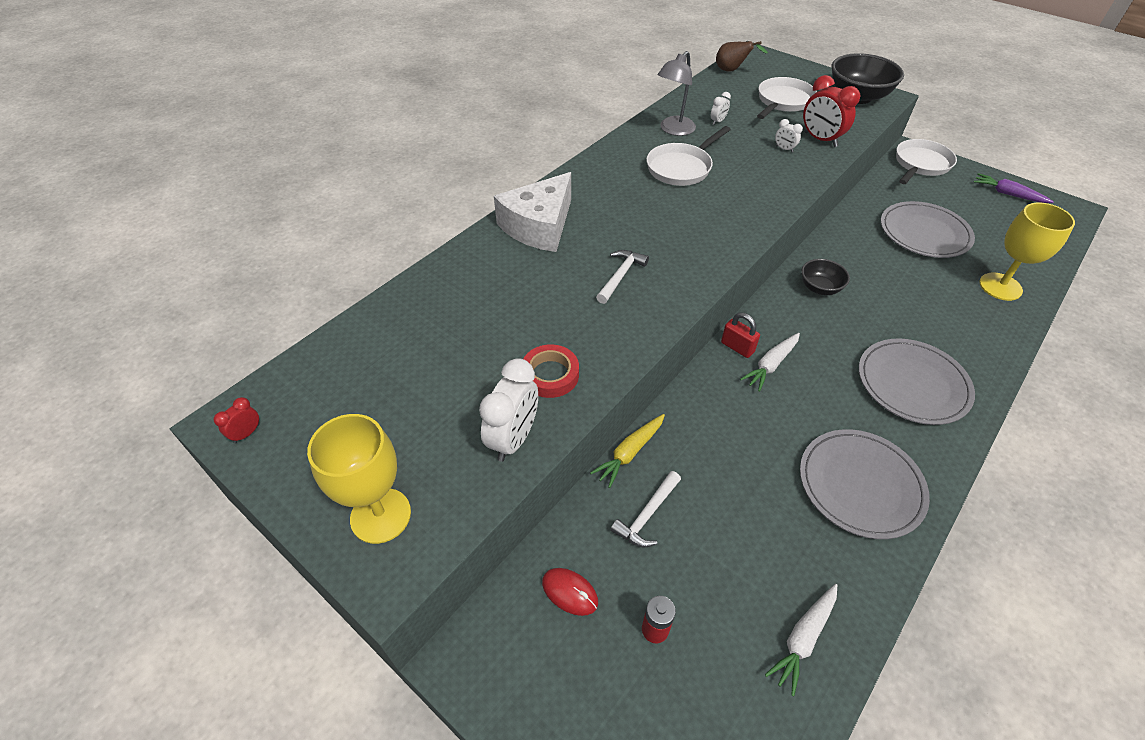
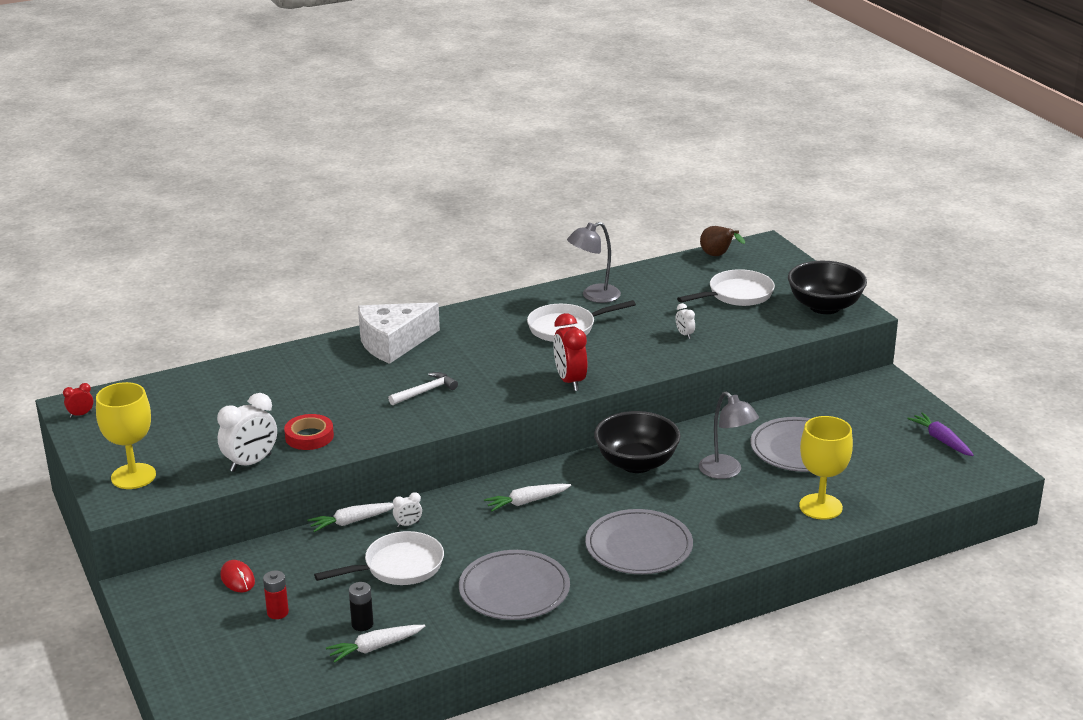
camera: 25 degrees right, 20 degrees down
yellow carrot [590,414,665,488] -> white carrot [307,503,394,532]
white hammer [610,471,681,547] -> none
white clock [711,92,731,125] -> white clock moved to [393,492,422,528]
red padlock [721,313,760,358] -> none
black bowl [801,259,850,295] -> black bowl [594,411,681,473], size x1.78
red clock [803,75,860,147] -> red clock moved to [553,313,587,391]
white pan [896,139,957,184] -> white pan moved to [314,531,444,585]
none -> black battery [349,582,373,631]
none -> grey lamp [699,391,759,479]

